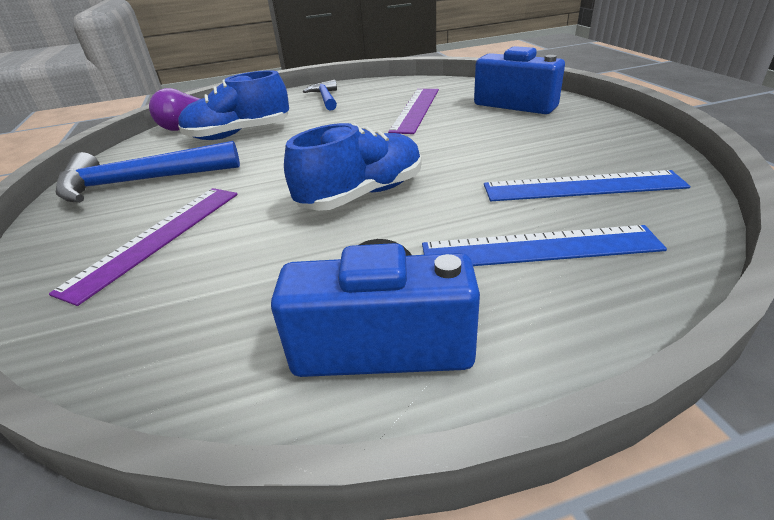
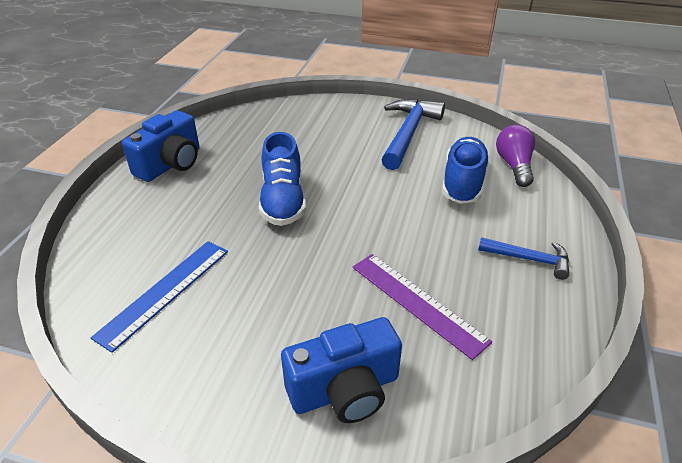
camera: 120 degrees right, 5 degrees up
purple ruler [49,188,238,306] -> none
blue ruler [422,225,667,266] -> none

